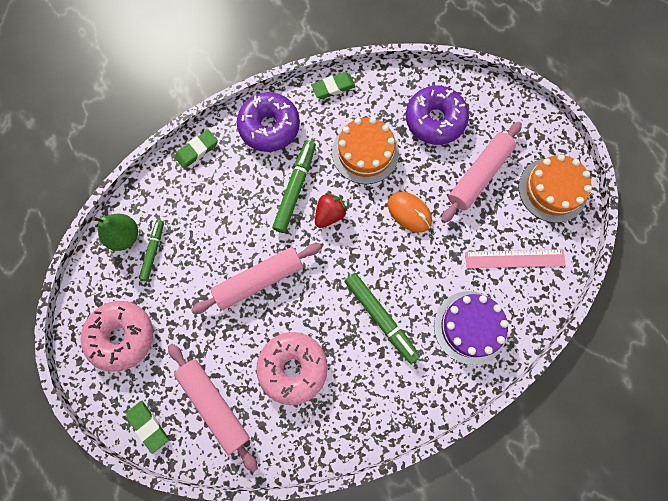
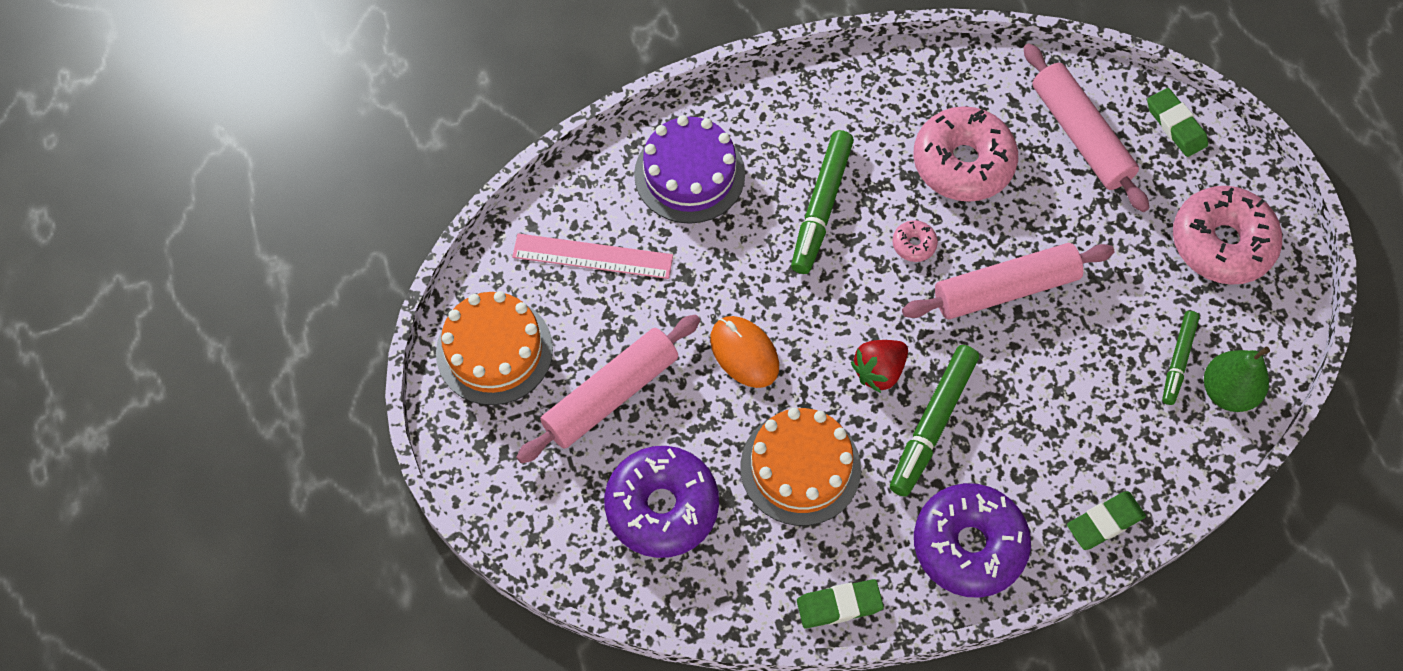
camera: 170 degrees left, 10 degrees down
green marker [344,273,420,364] -> green marker turned 135 degrees counterclockwise [791,130,854,274]
none -> pink donut [892,220,938,262]

